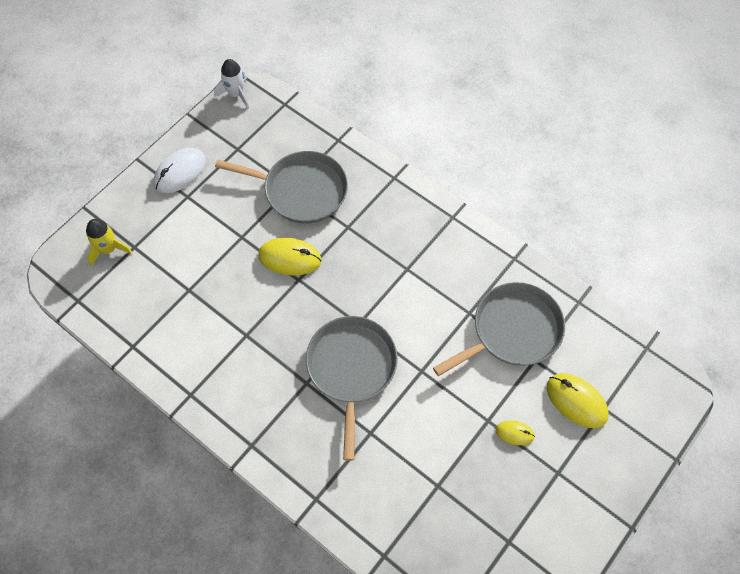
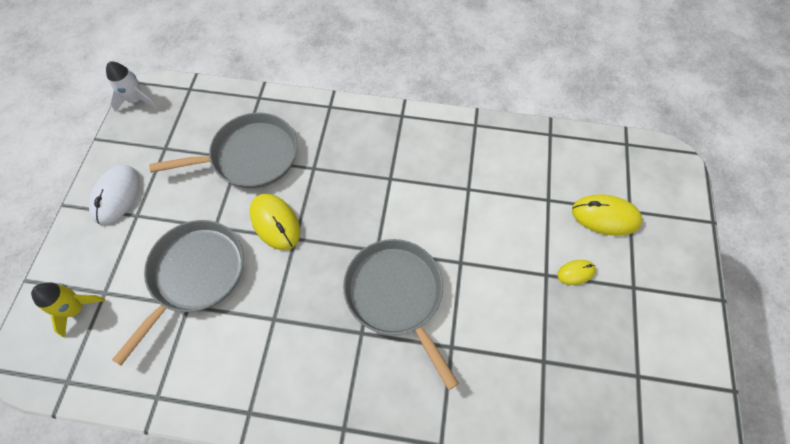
camera: 30 degrees left, 0 degrees up
yellow mouse [258,238,322,275] -> yellow mouse turned 75 degrees clockwise [250,194,300,250]
grey pan [433,282,565,376] -> grey pan moved to [112,220,244,366]

